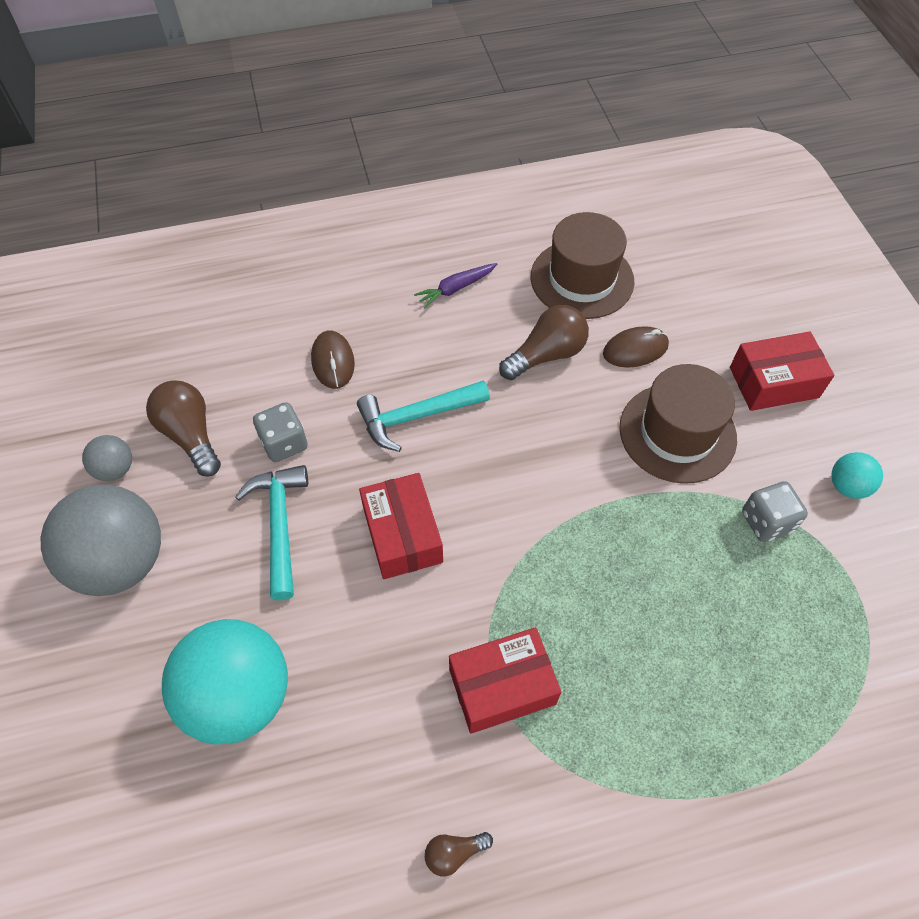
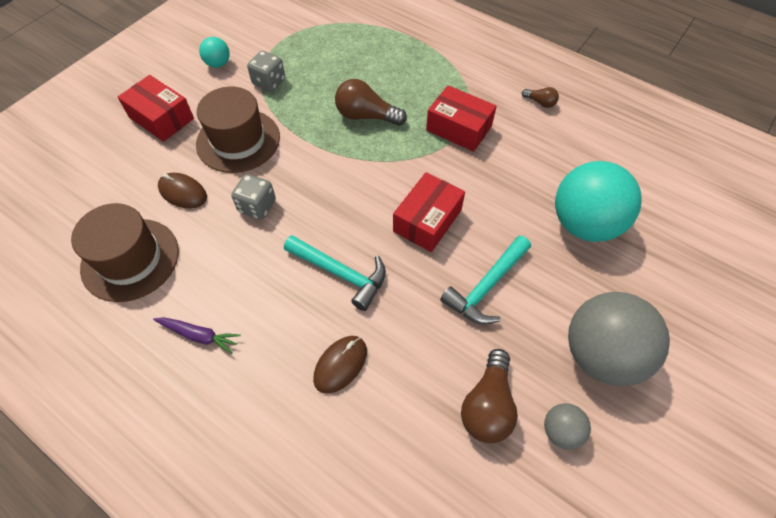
camera: 130 degrees left, 0 degrees up
grey dice [253,402,308,462] -> grey dice moved to [231,174,276,220]
brown light bulb [499,305,589,380] -> brown light bulb moved to [335,79,407,126]

